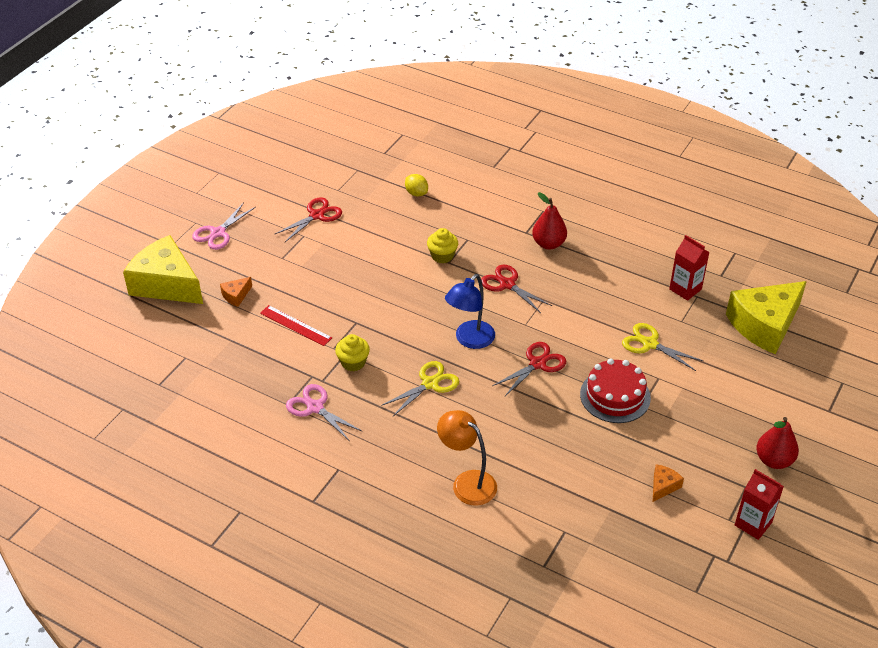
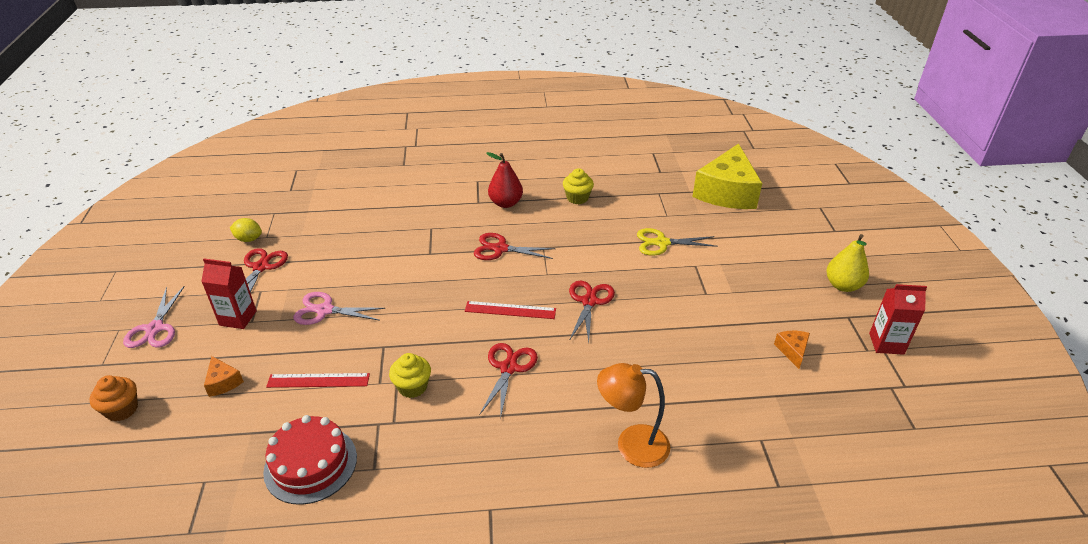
camera: 35 degrees left, 5 degrees down
yellow cheese [123,235,203,304] -> orange cupcake [90,375,138,421]
orange cheese [220,277,252,307] -> orange cheese turned 45 degrees counterclockwise [204,356,244,397]
pink scissors [286,384,363,440] -> pink scissors moved to [293,292,386,325]
yellow scissors [381,361,459,416] -> red scissors [480,343,538,420]
yellow lemon [405,174,428,196] -> yellow lemon moved to [230,218,262,242]
yellow cupcake [427,228,458,263] -> yellow cupcake moved to [563,168,594,204]
blue lamp [445,274,495,349] -> red ruler [465,301,556,319]
red cake [580,358,651,423] -> red cake moved to [263,415,357,505]
red carton [669,235,710,301] -> red carton moved to [201,258,257,329]
red pear [756,417,799,469] -> yellow pear [826,234,869,292]

